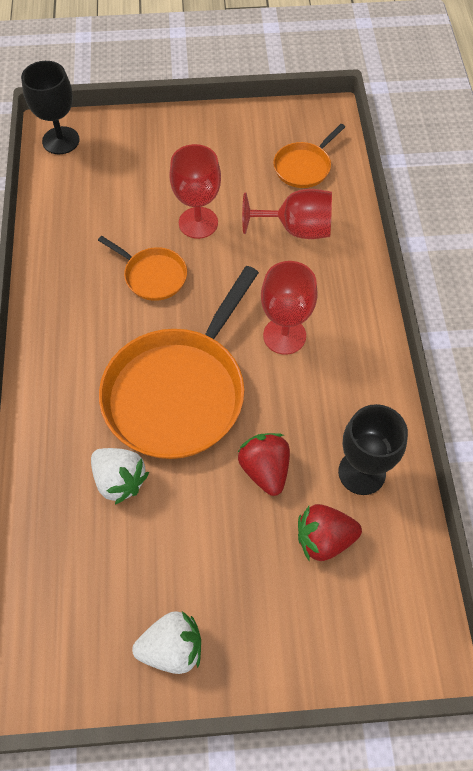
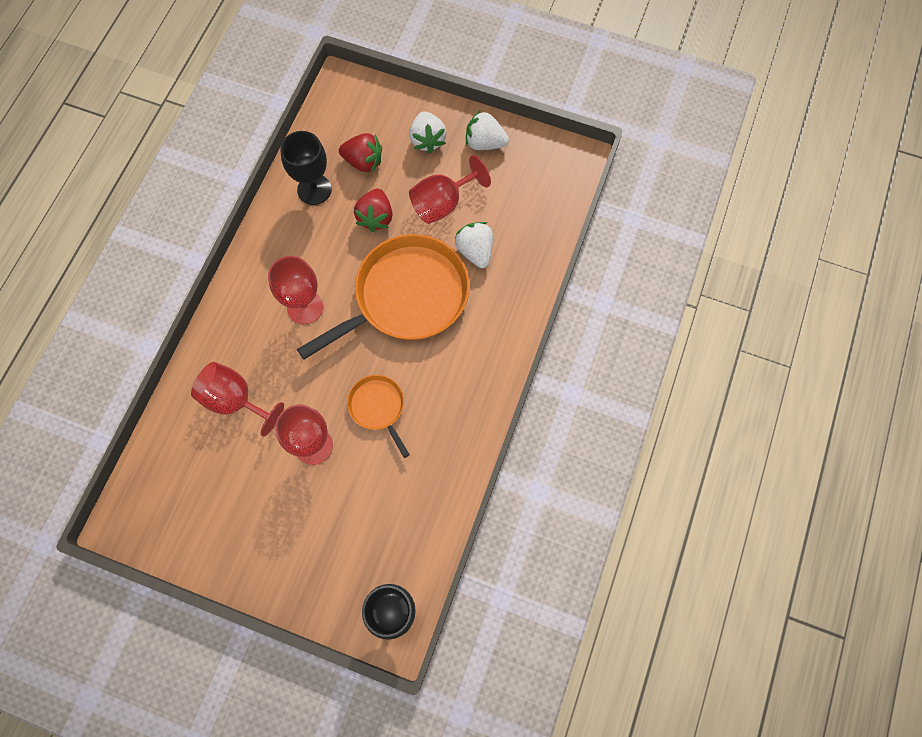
camera: 155 degrees left, 10 degrees up
orange pan [273,124,345,188] -> none
none -> white strawberry [409,111,447,153]
none -> red goblet [409,155,491,224]

